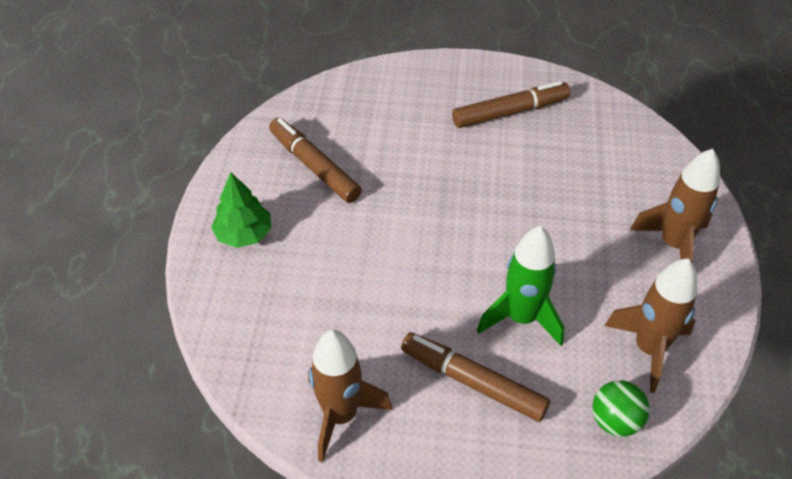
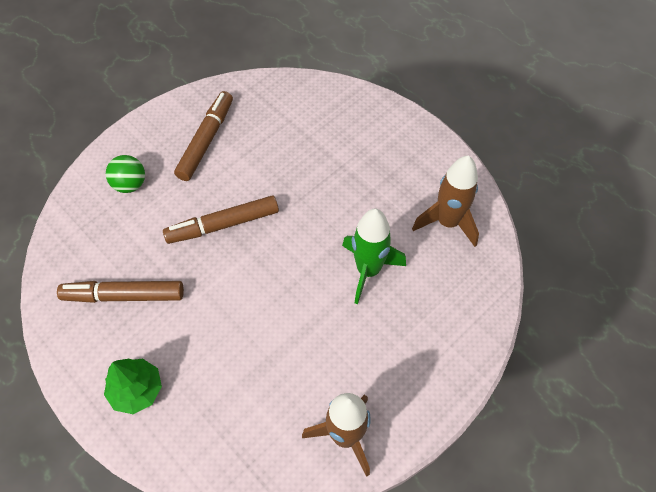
camera: 50 degrees left, 10 degrees up
brown marker [401,332,550,422] -> brown marker moved to [163,195,279,244]
green ball [593,380,650,437] -> green ball moved to [106,155,145,193]
brown rocket [630,148,720,263] -> none

